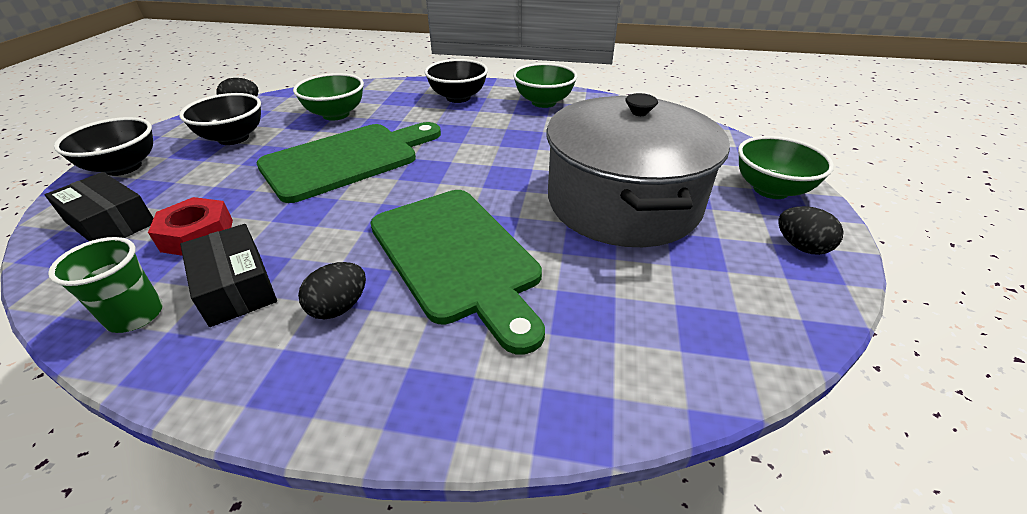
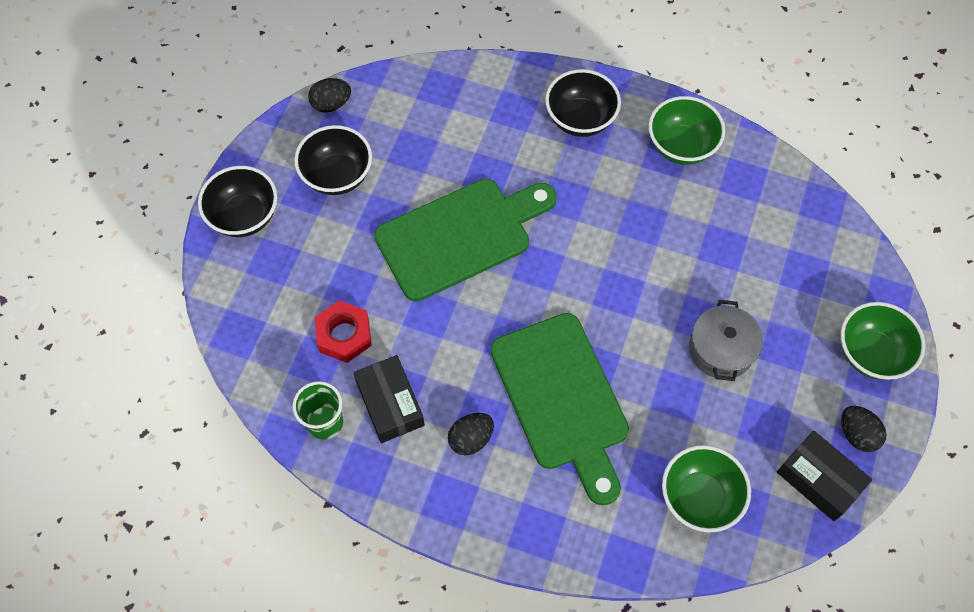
camera: 10 degrees right, 25 degrees up
black box [45,172,154,241] -> black box moved to [777,431,872,521]
green bowl [293,73,364,121] -> green bowl moved to [662,445,751,532]
grey pot [547,93,730,247] -> grey pot [689,300,763,381], size x0.46

